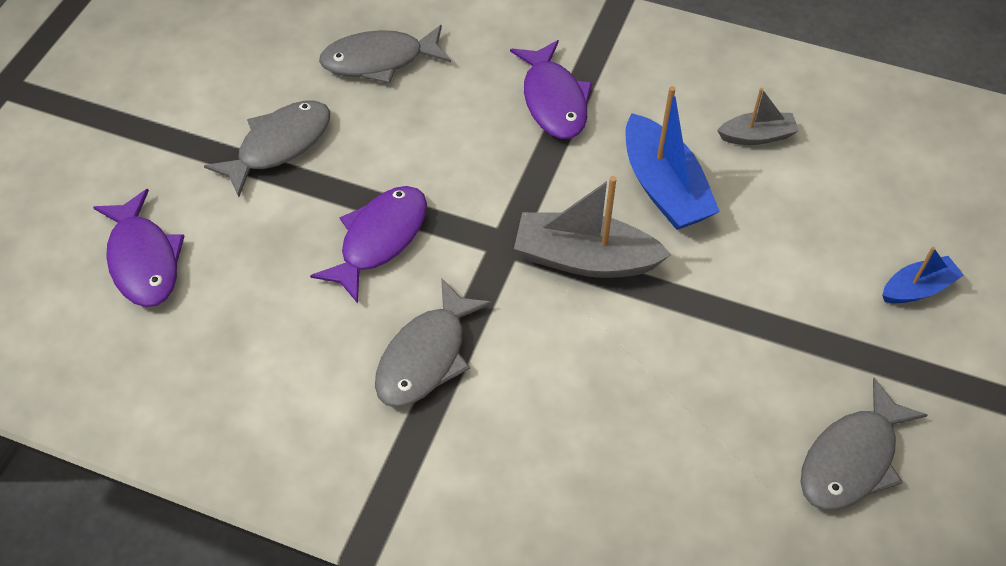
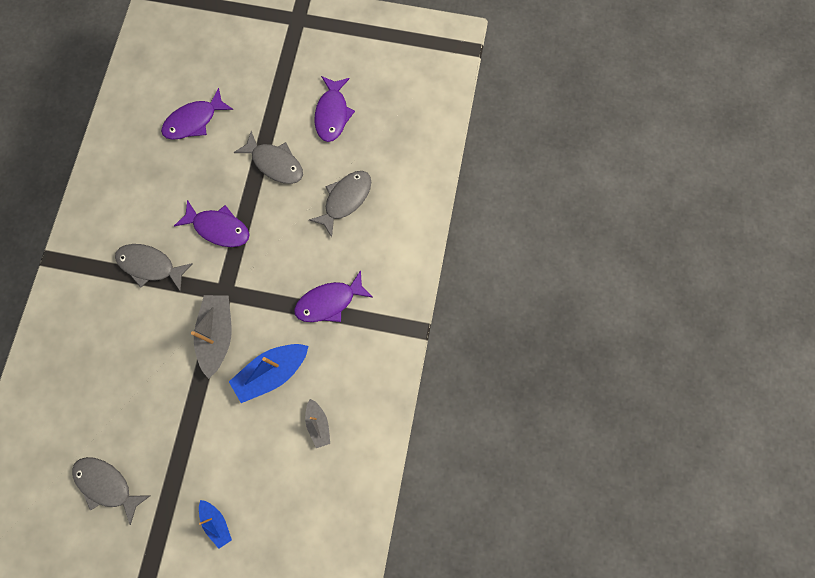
camera: 80 degrees right, 20 degrees up
grey fish [319,25,451,84] -> grey fish turned 60 degrees clockwise [309,171,371,237]
none -> purple fish [314,76,355,142]

